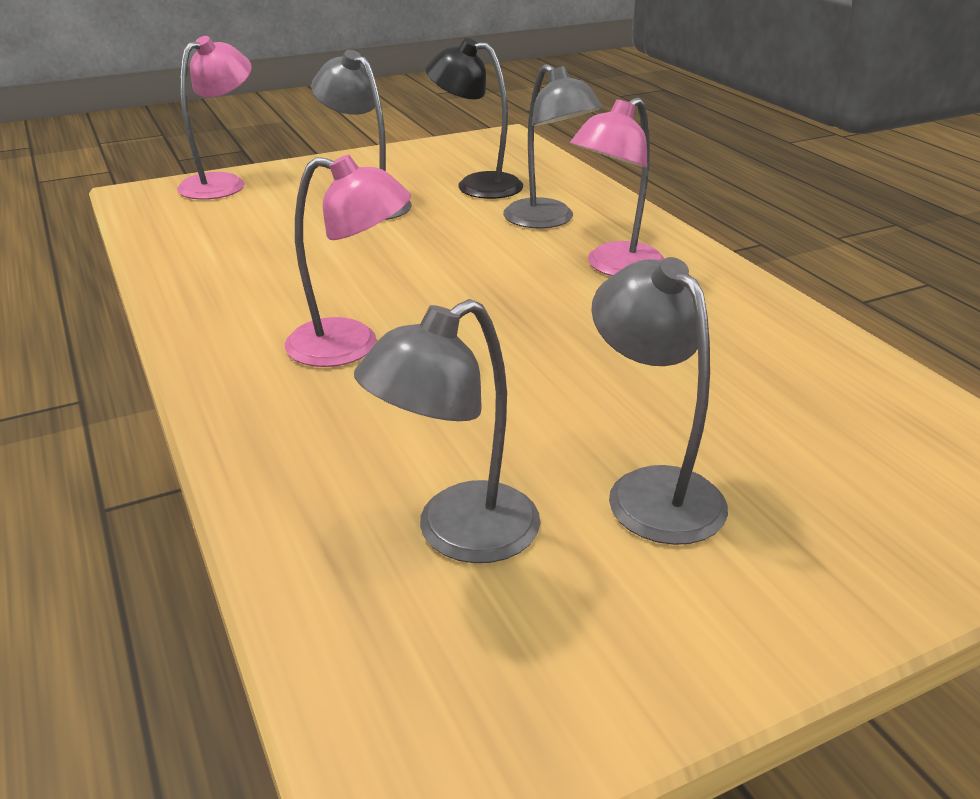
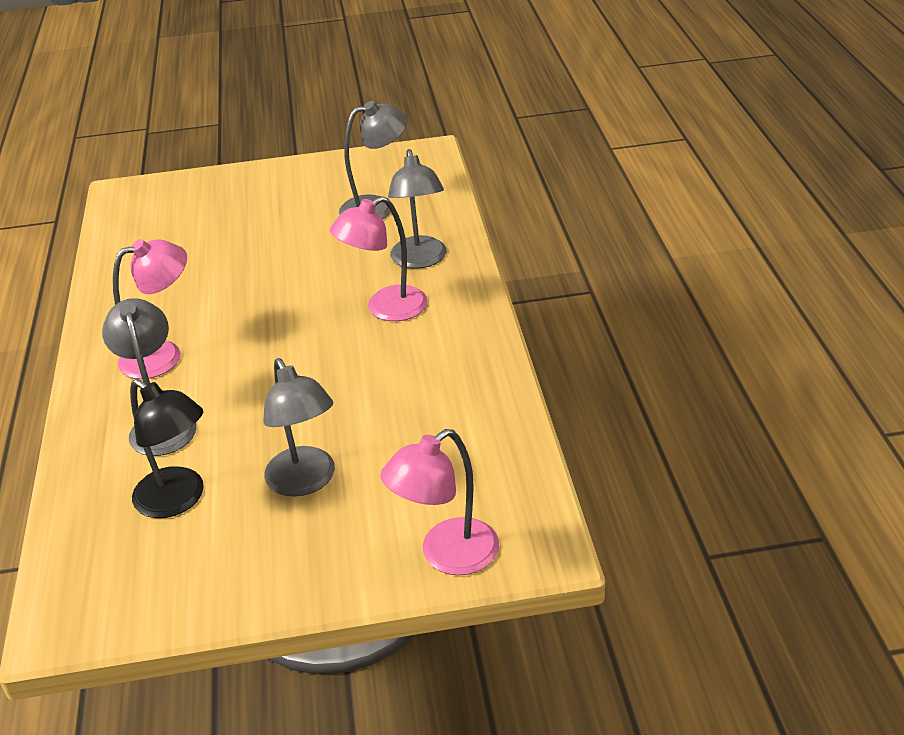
camera: 160 degrees left, 5 degrees up
pink lamp [285,154,411,367] -> pink lamp turned 60 degrees counterclockwise [330,196,428,321]
grey lamp [591,257,728,545] -> grey lamp moved to [388,149,446,269]

